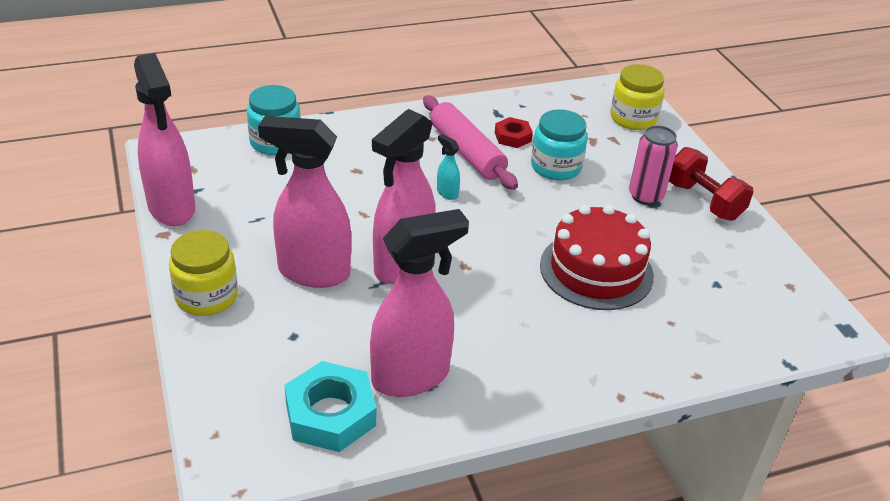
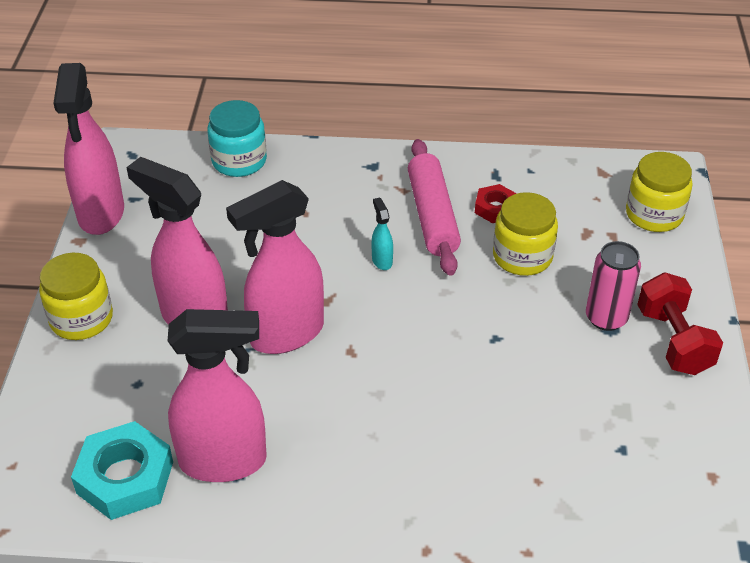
camera: 25 degrees right, 5 degrees up
turquoise jar [531,109,587,181] -> yellow jar [493,192,558,276]
red cake [540,205,654,310] -> none

